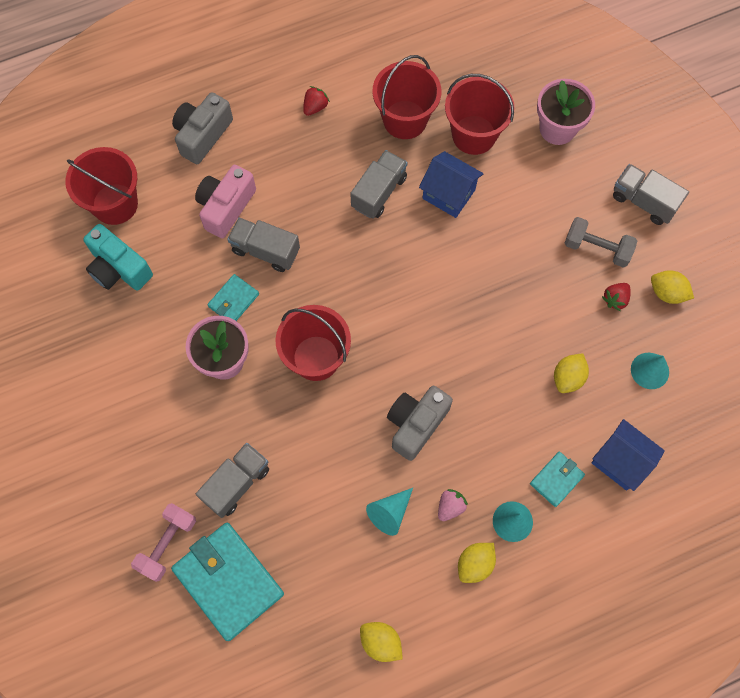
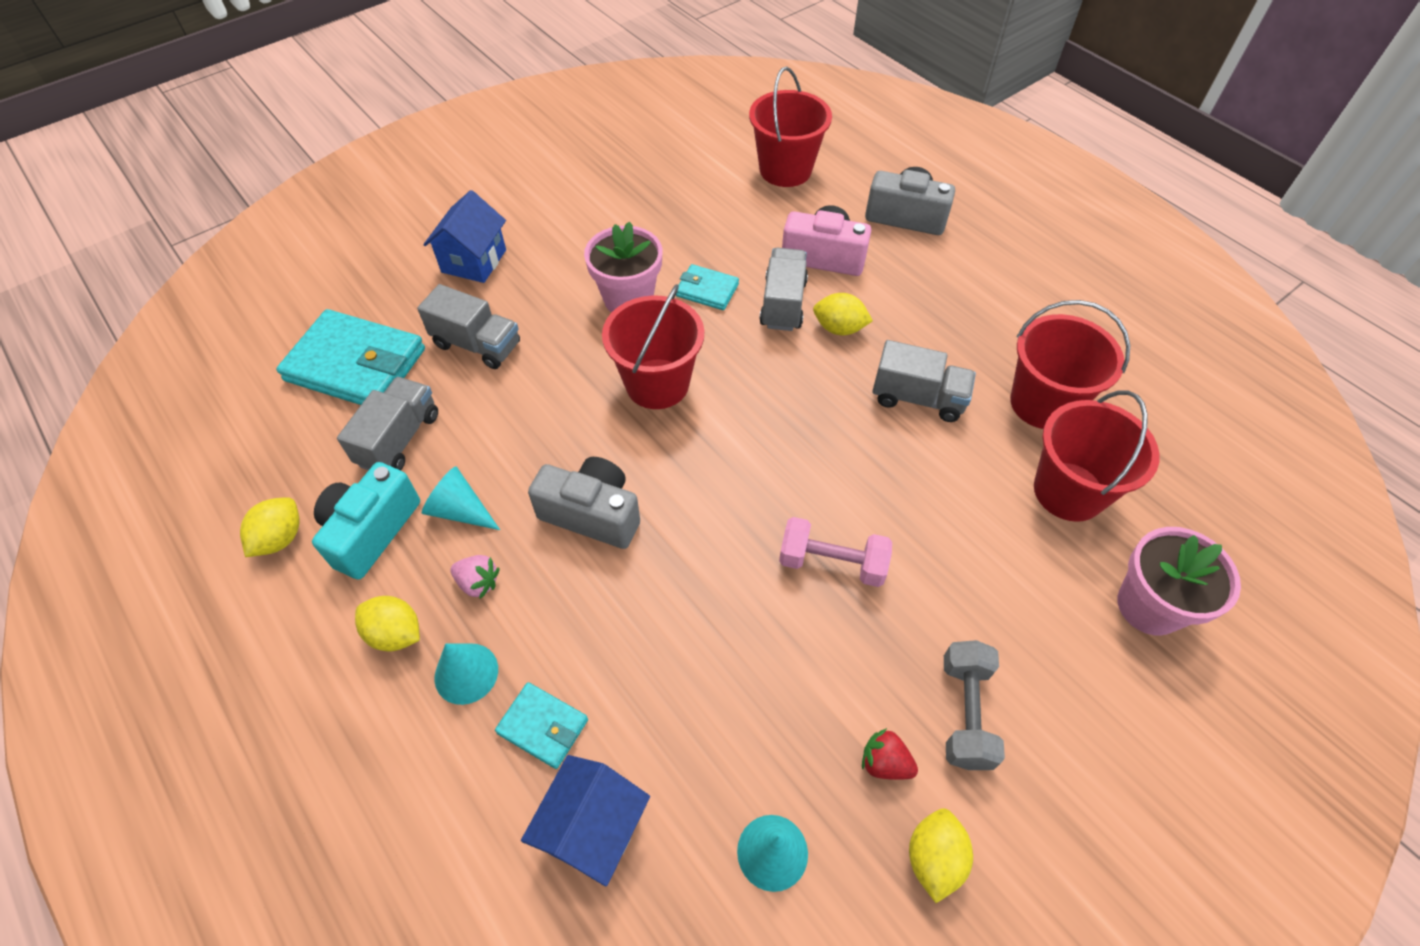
camera: 75 degrees right, 15 degrees down
turquoise camera [83,224,153,290] -> turquoise camera moved to [312,462,420,580]
pink dumbbell [131,503,196,582] -> pink dumbbell moved to [779,517,892,587]
turquoise wallet [171,523,284,641] -> turquoise wallet turned 75 degrees clockwise [276,309,425,405]
red strawberry [303,86,330,116] -> none
blue house [419,151,483,218] -> blue house moved to [423,190,506,283]
yellow lemon [554,353,589,393] -> yellow lemon moved to [813,293,873,335]
grey truck [613,164,689,225] -> grey truck moved to [337,377,438,470]

